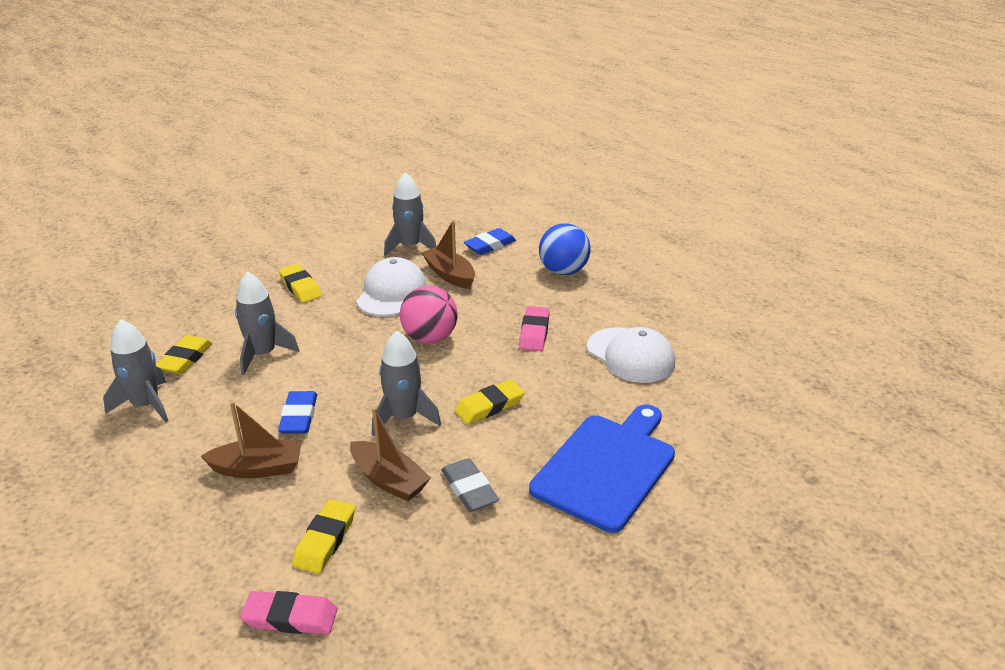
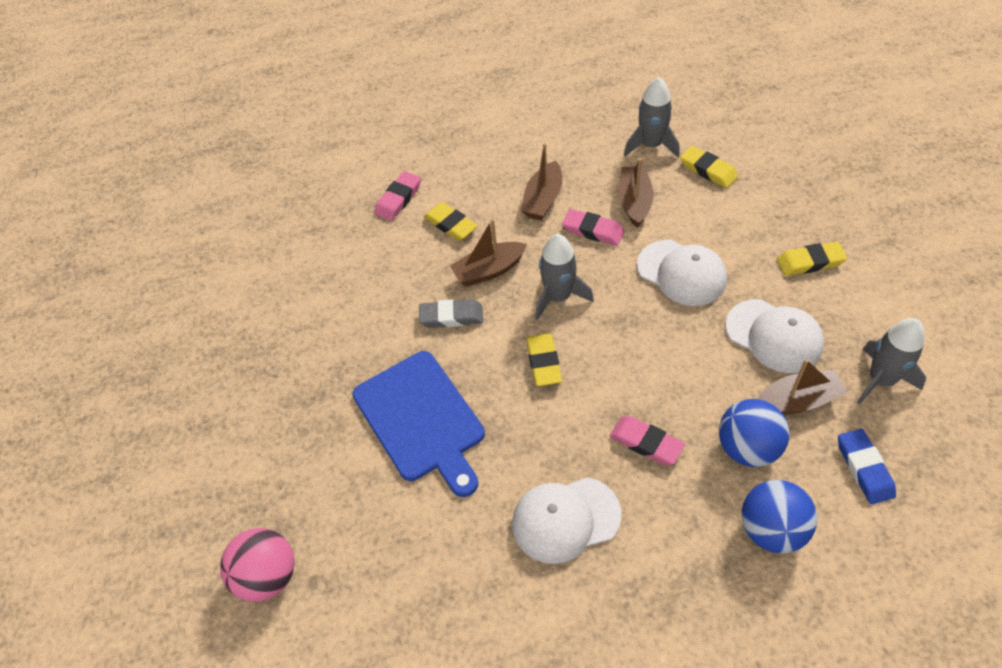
camera: 120 degrees right, 20 degrees up
grey rocket [235,272,299,375] -> none
blue eraser [278,391,317,434] -> pink eraser [562,209,625,246]
pink ball [400,286,458,344] -> pink ball moved to [220,528,294,602]
none -> brown boat [618,158,654,228]
none -> white cap [637,240,727,306]
none -> blue ball [719,399,789,467]

